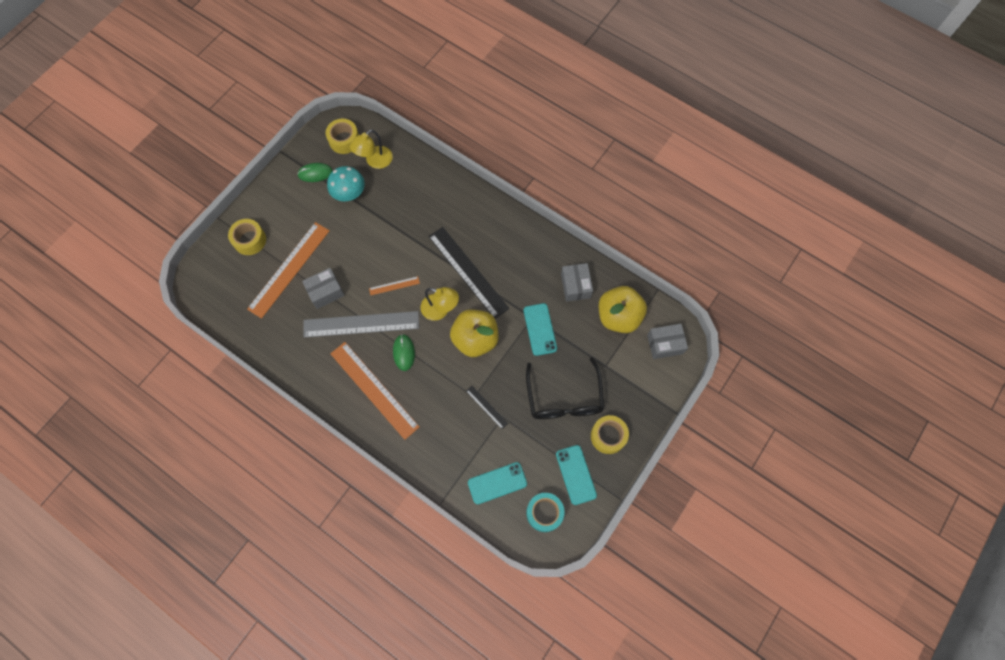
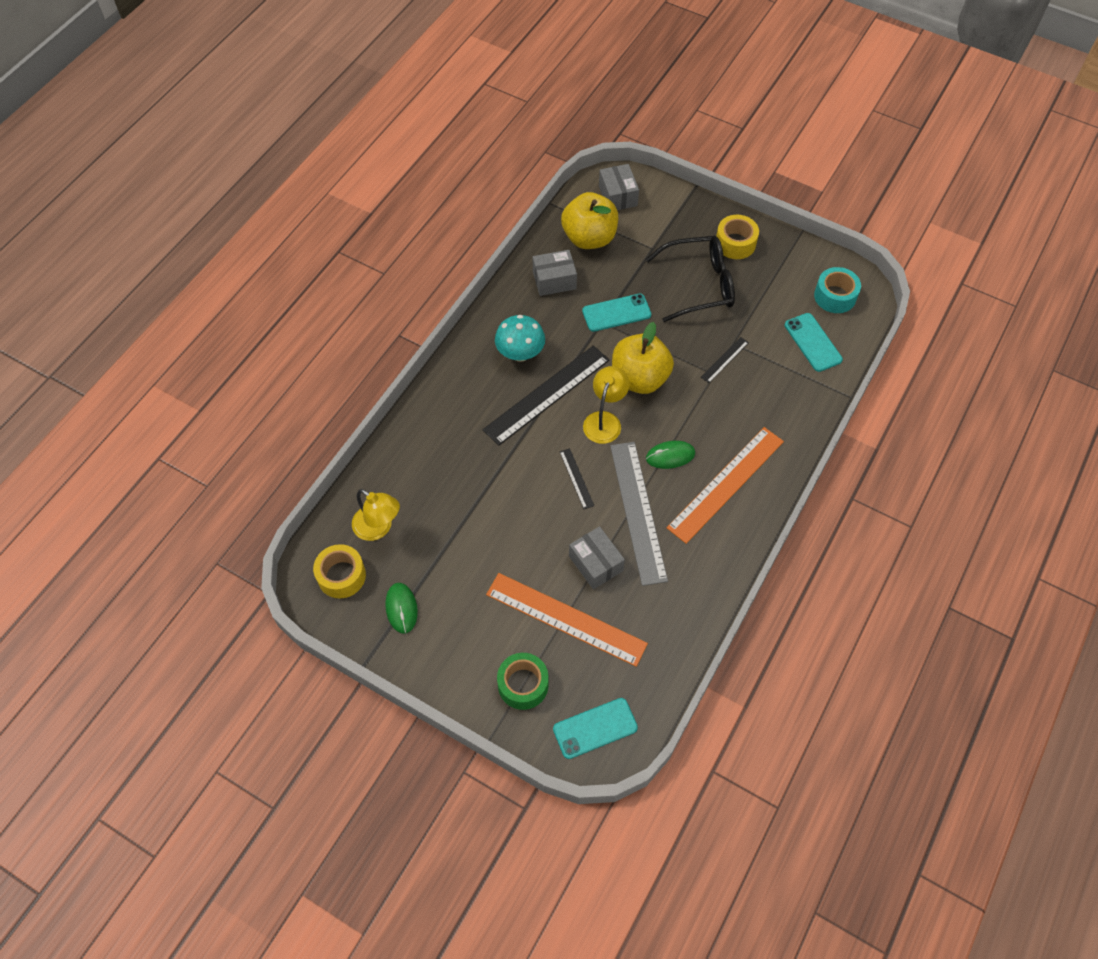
camera: 95 degrees left, 10 degrees down
yellow tape [228,219,266,255] -> green tape [497,653,549,710]
turquoise mushroom [327,166,365,201] -> turquoise mushroom moved to [495,315,545,362]
orange ruler [369,276,420,295] -> black ruler [560,448,594,509]
turquoise phone [556,445,597,505] -> turquoise phone moved to [553,698,638,759]

